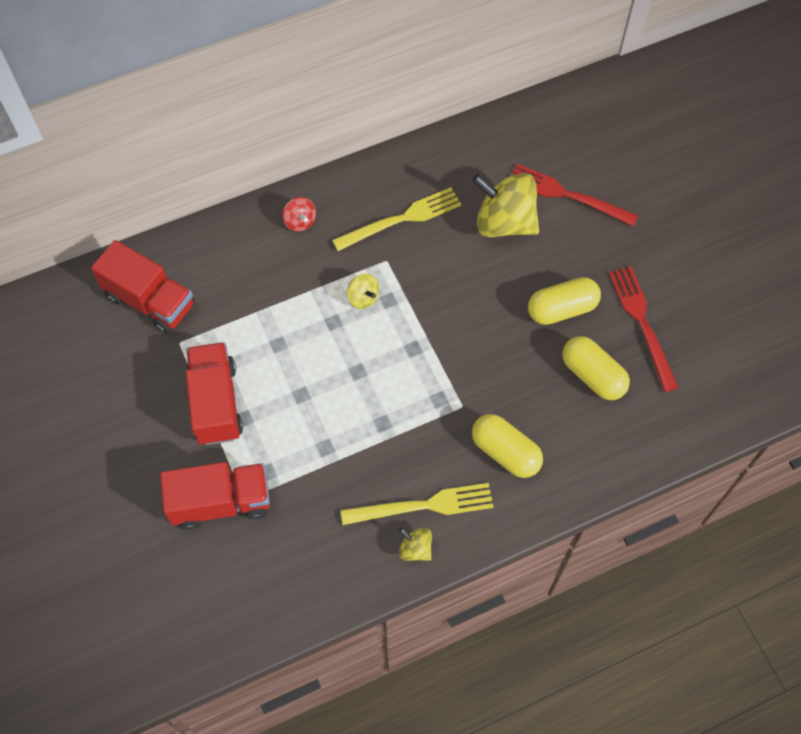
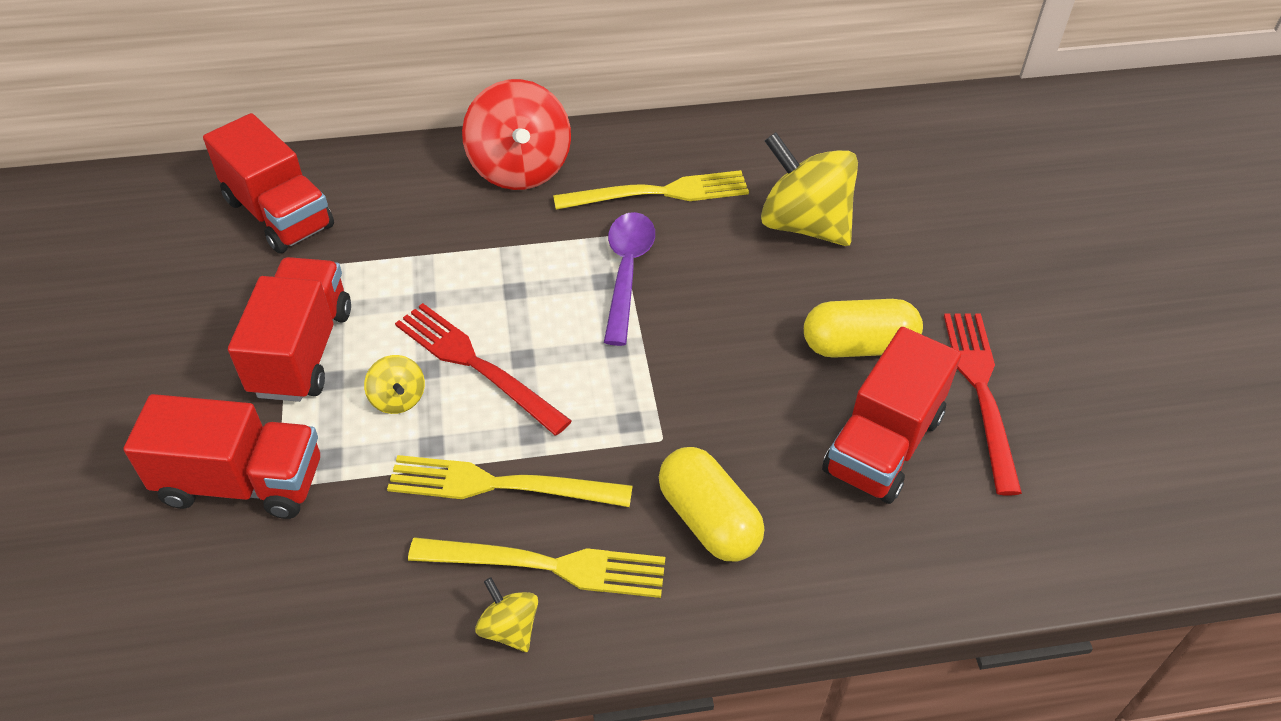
camera: 15 degrees right, 15 degrees down
red spinning top [283,197,316,232] -> red spinning top [462,79,571,190], size x2.14
yellow spinning top [347,273,379,309] -> yellow spinning top moved to [364,355,425,414]
red fork [511,164,638,227] -> red fork moved to [395,303,572,436]
yellow capsule [563,336,630,400] -> red truck [822,327,961,504]
none -> yellow fork [387,455,633,507]
none -> purple spoon [604,212,655,346]

